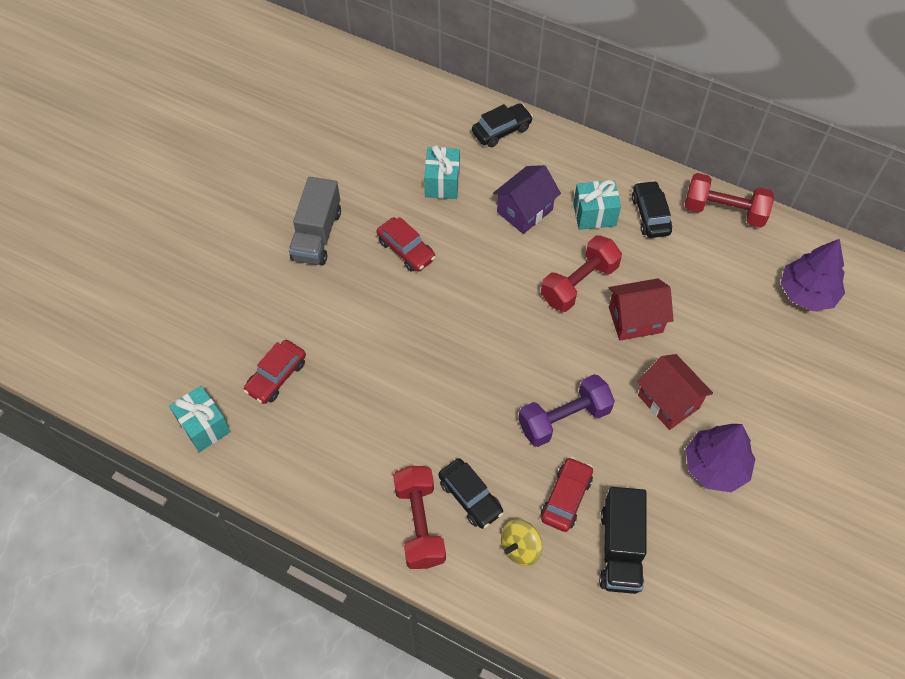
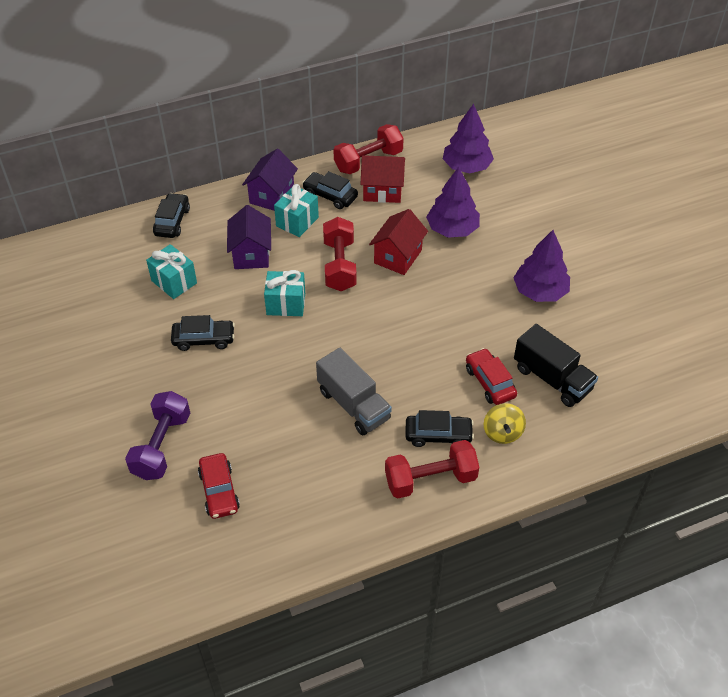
camera: 50 degrees left, 10 degrees down
turquoise gift [169,386,231,452] -> turquoise gift moved to [264,270,305,316]
grey truck [289,177,341,265] -> grey truck moved to [316,348,392,435]
red car [377,217,436,272] -> black car [171,315,235,351]
red dumbbell [393,466,446,569] -> red dumbbell turned 45 degrees counterclockwise [385,440,479,499]
purple dumbbell [518,374,615,447] -> purple dumbbell moved to [125,391,190,480]
red house [637,354,713,430] -> red house moved to [360,155,405,203]
none -> purple house [242,149,298,211]
none -> purple tree [426,167,480,238]

